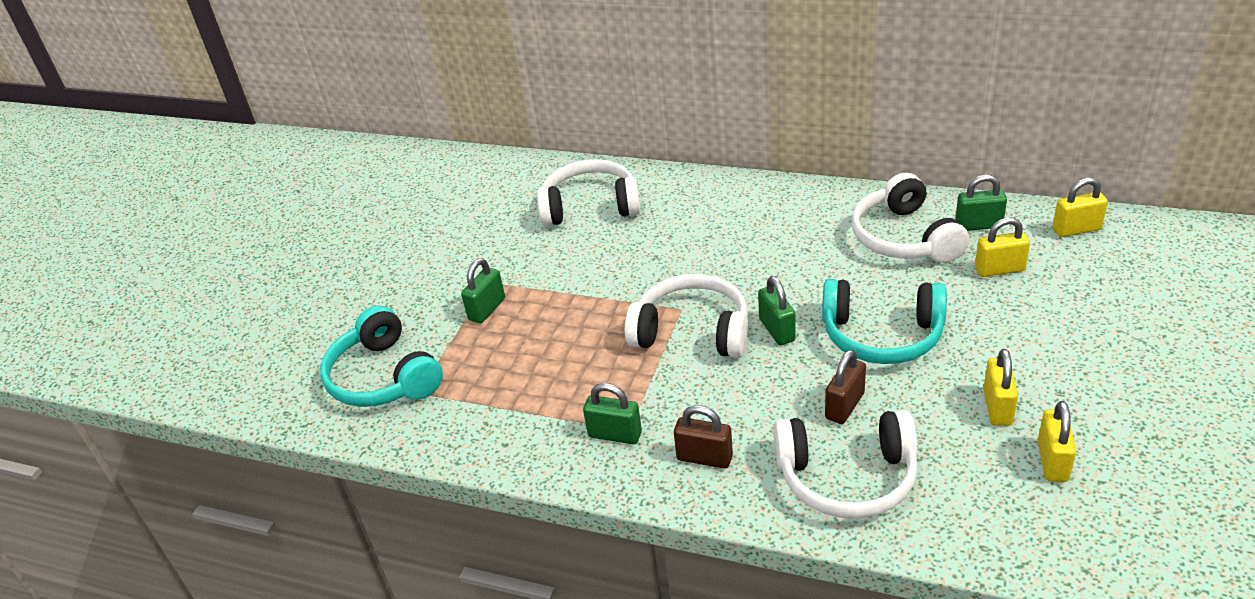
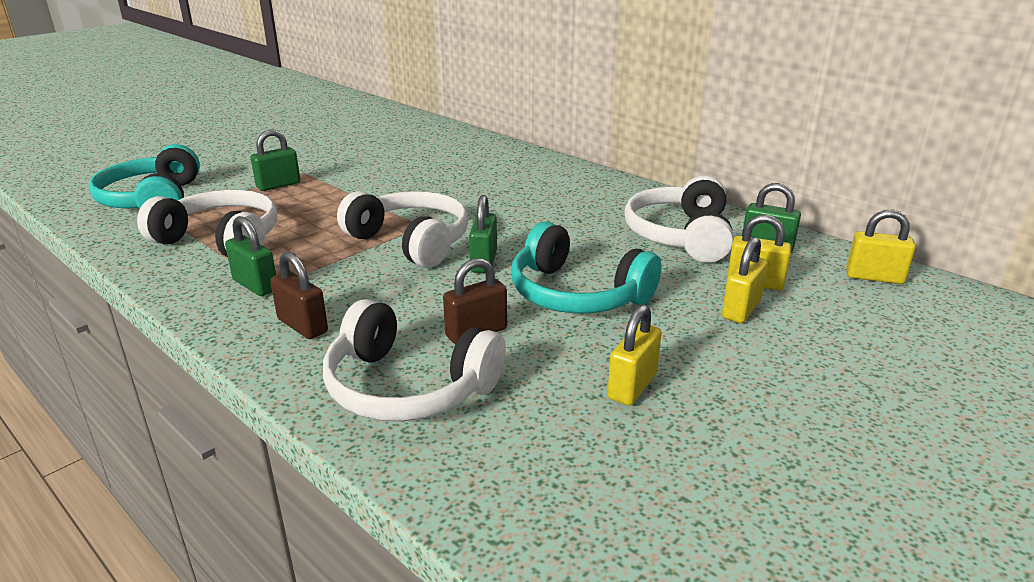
camera: 20 degrees right, 10 degrees down
white headphones [537,159,640,226] -> white headphones moved to [137,190,277,257]
yellow padlock [1038,401,1076,482] -> yellow padlock moved to [722,237,768,323]

